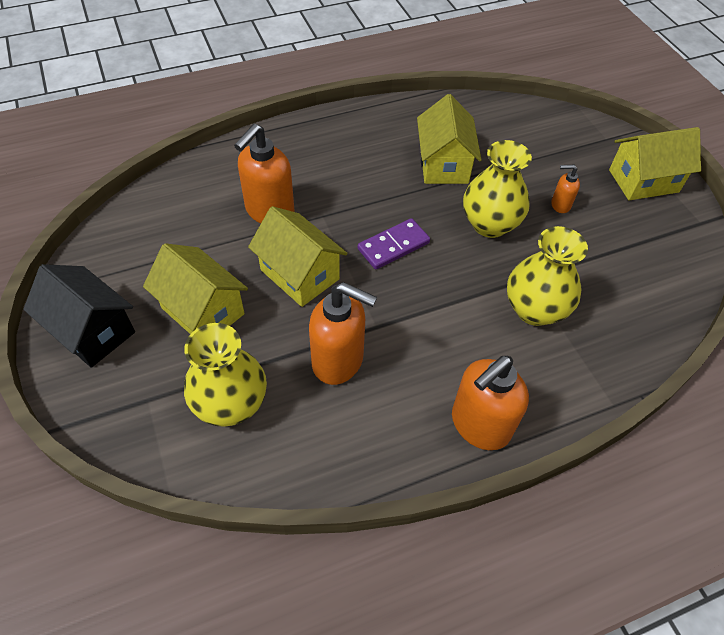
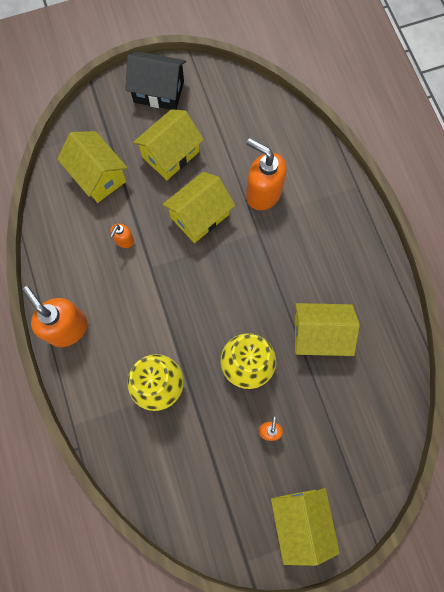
camera: 95 degrees right, 20 degrees up
black house [23,264,135,368] -> black house turned 60 degrees clockwise [125,51,186,110]
yellow vase [184,323,267,427] -> yellow house [57,131,128,203]
orange soap dispenser [309,282,377,385] -> orange soap dispenser [110,224,134,248], size x0.49
purple domino [358,218,430,270] -> none

